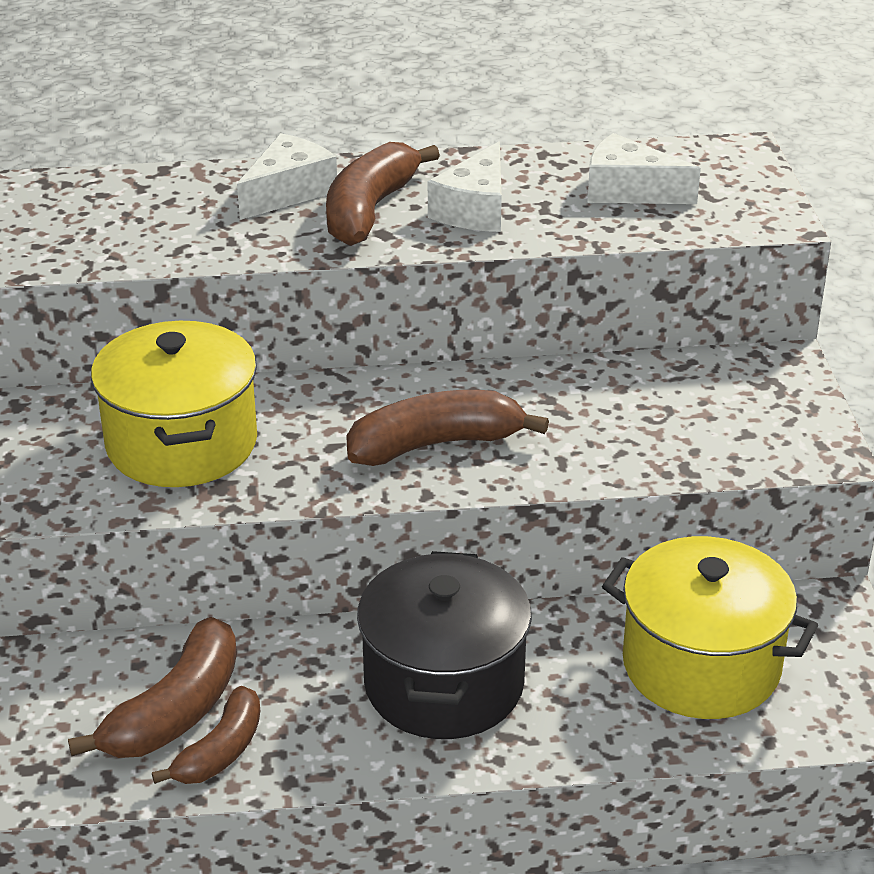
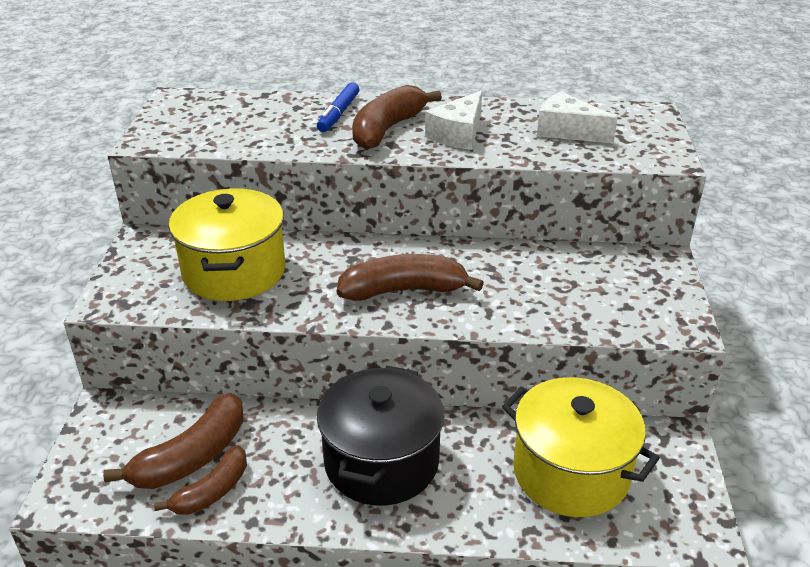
camera: 10 degrees right, 0 degrees up
white cheese [237,133,337,220] -> blue marker [317,82,360,132]

